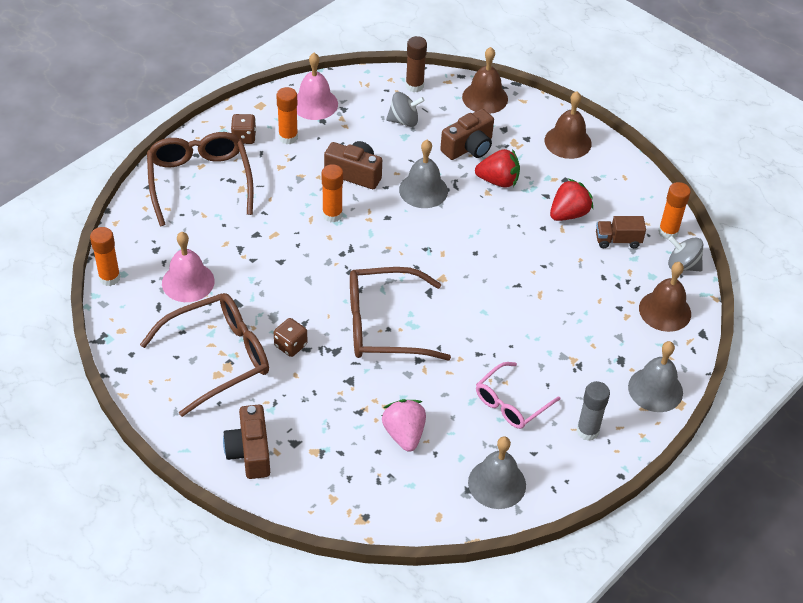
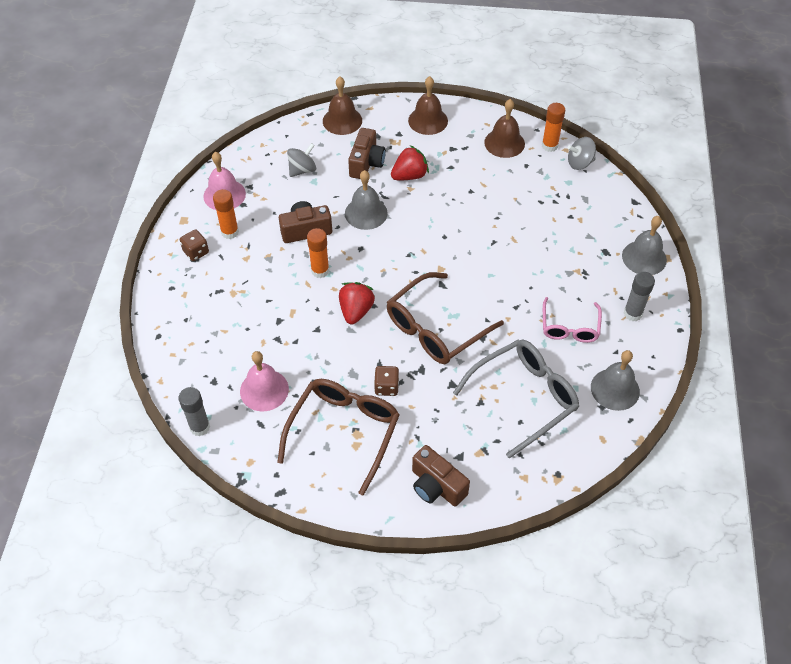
camera: 35 degrees left, 5 degrees up
orange glue stick [90,227,121,286] -> grey glue stick [178,387,210,436]
brown glasses [147,132,254,226] -> none
pink strawberry [382,399,426,452] -> grey glasses [453,340,579,458]
brown glue stick [406,36,427,92] -> none
red strawberry [550,178,593,221] -> red strawberry moved to [339,282,375,324]
brown truck [596,216,646,248] -> none
brown bell [639,262,691,332] -> brown bell moved to [484,99,525,158]

